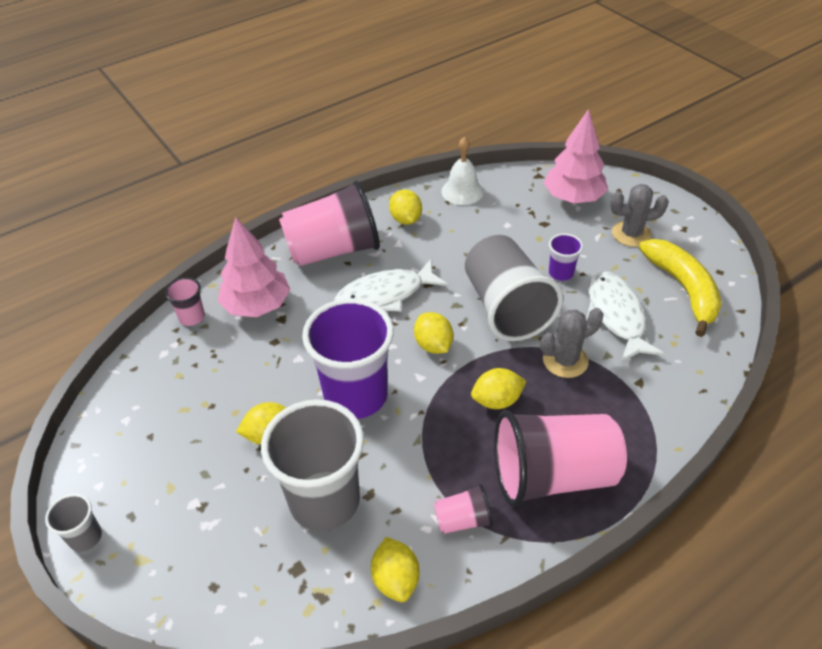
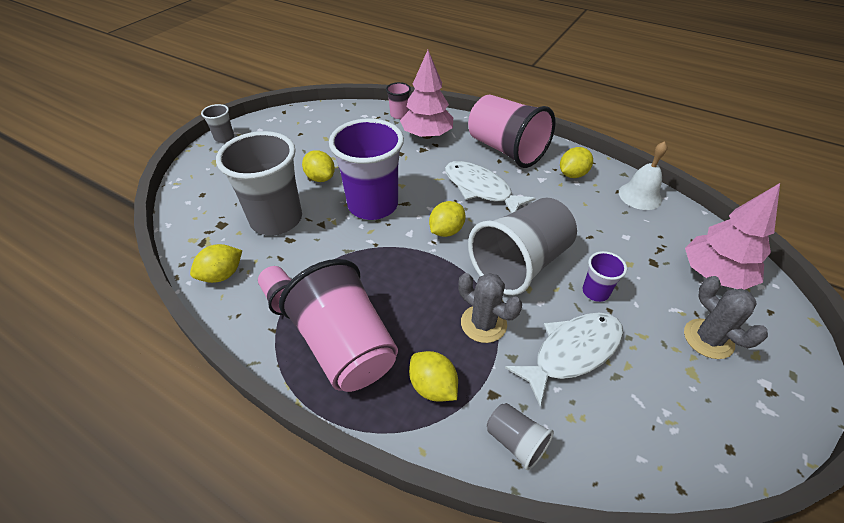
camera: 65 degrees right, 0 degrees up
yellow lemon [471,368,526,409] -> yellow lemon moved to [409,351,458,402]
yellow banana [639,239,722,337] -> none
none -> grey cup [487,403,554,470]

